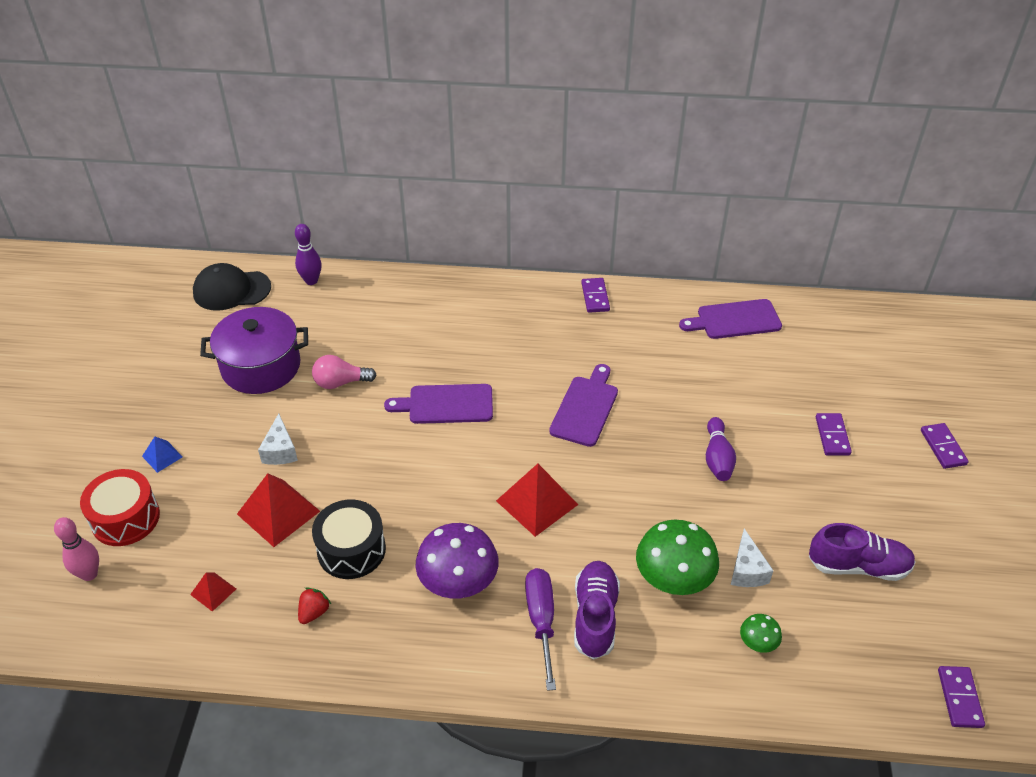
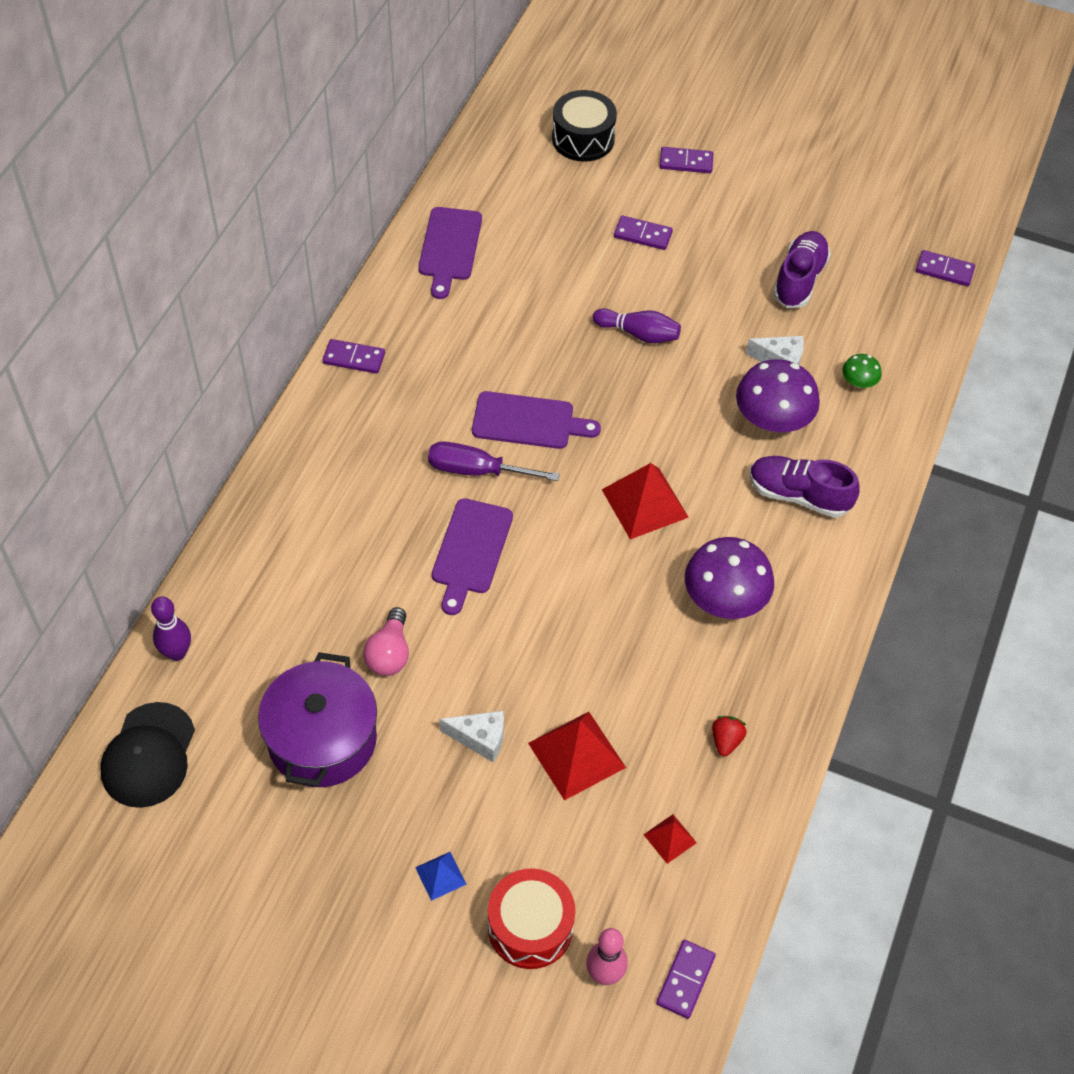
camera: 75 degrees left, 10 degrees up
red strawberry [298,588,331,624] -> red strawberry turned 60 degrees clockwise [712,716,747,756]
black drum [312,499,386,579] -> black drum moved to [552,90,617,162]
purple screwdriver [525,568,556,691] -> purple screwdriver moved to [428,441,560,481]
purple cutting board [549,364,618,447] -> purple cutting board turned 150 degrees clockwise [472,391,601,449]
green mushroom [636,520,719,595] -> purple mushroom [736,359,820,432]
none -> purple domino [656,940,716,1019]

